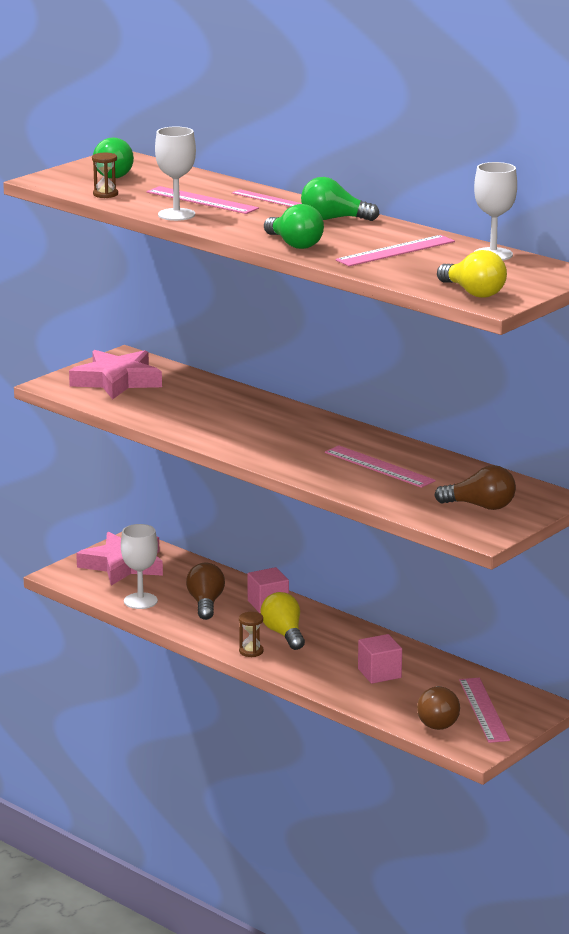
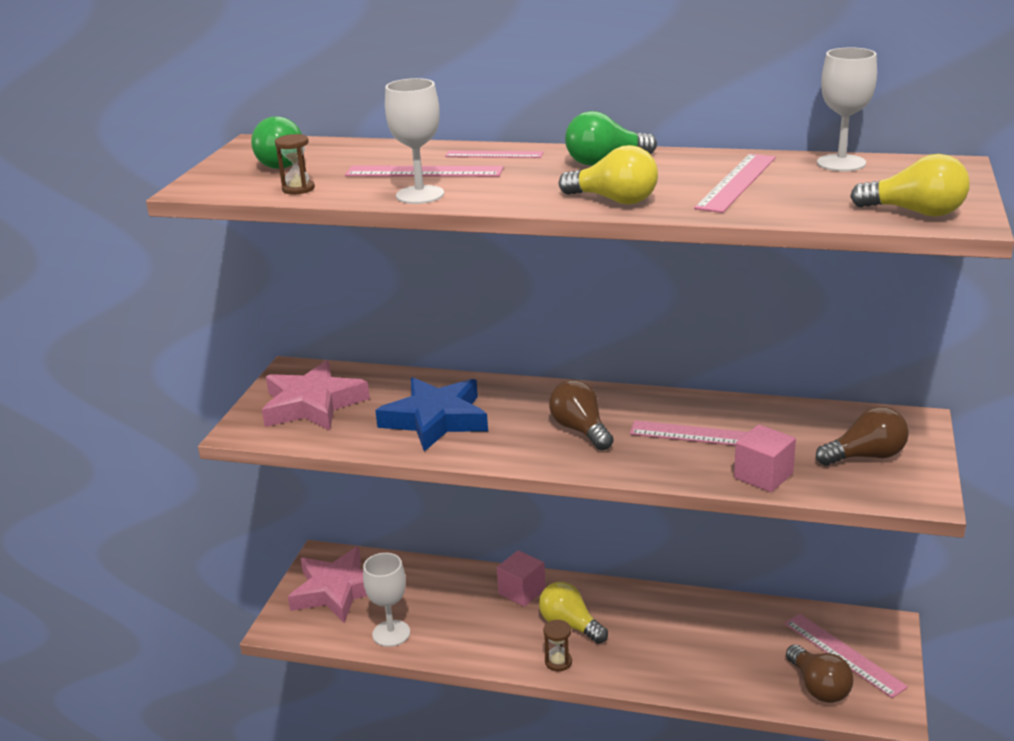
camera: 25 degrees left, 5 degrees up
brown light bulb [186,562,225,620] -> brown light bulb moved to [549,380,614,450]
green light bulb [264,204,324,249] -> yellow light bulb [559,145,658,204]
pink cube [358,634,402,684] -> pink cube moved to [734,424,796,492]
none -> blue star [375,377,488,452]

